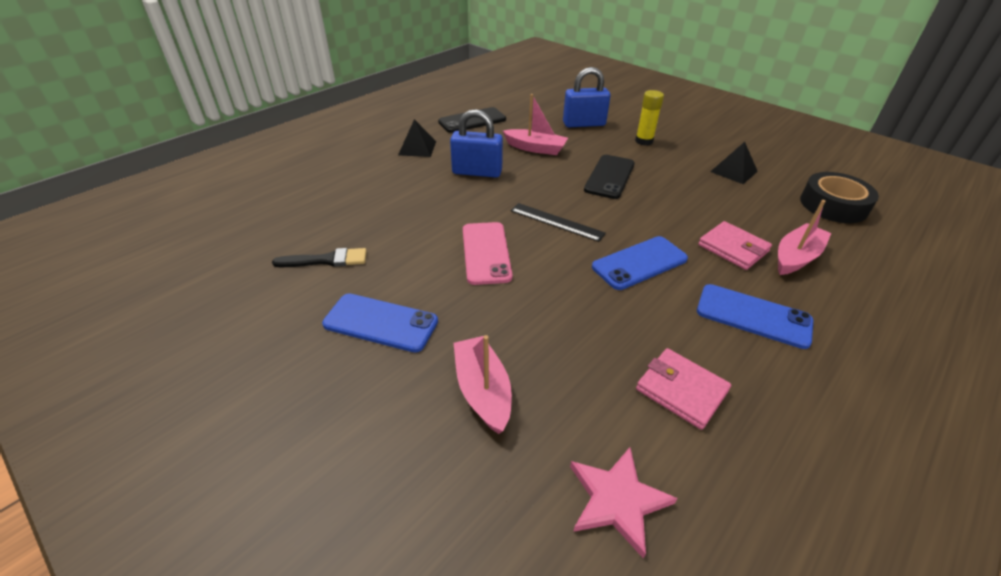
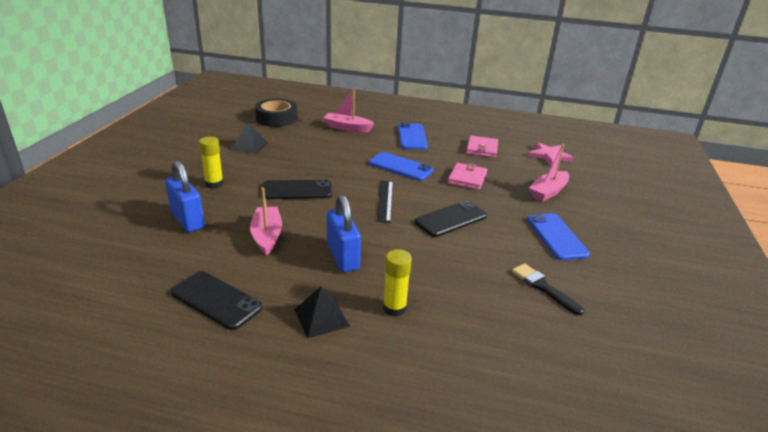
camera: 120 degrees left, 10 degrees down
pink phone [463,222,513,285] -> black phone [414,200,487,237]
pink wallet [698,221,772,270] -> pink wallet moved to [448,163,487,190]
none -> yellow glue stick [383,249,412,316]

